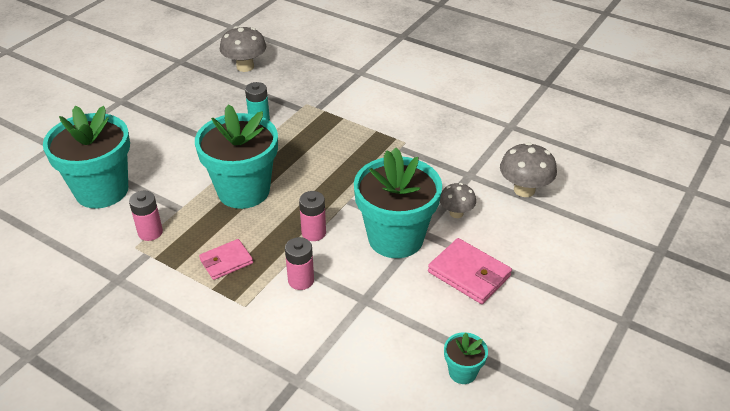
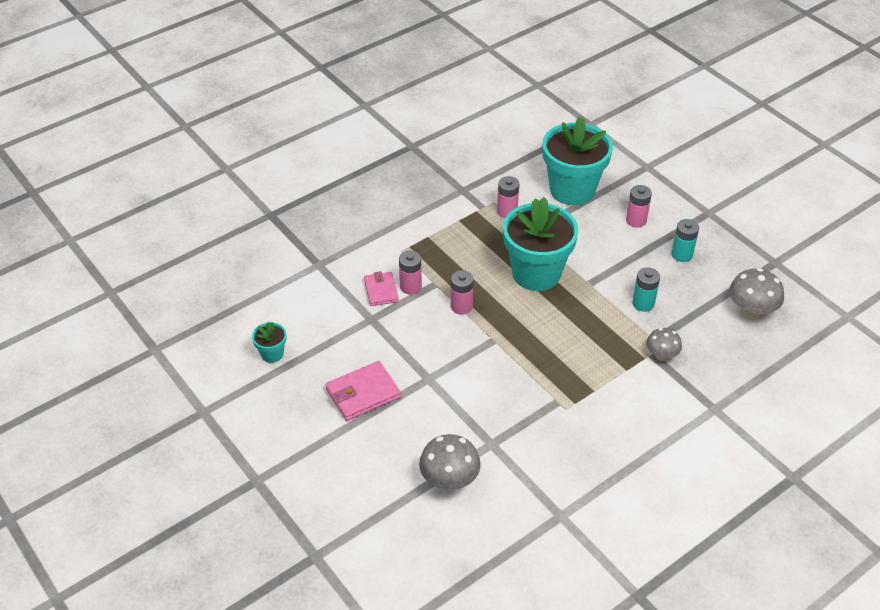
camera: 110 degrees right, 5 degrees up
pink wallet [199,239,253,280] -> pink wallet moved to [364,271,399,306]
turquoise flower pot [354,148,442,258] -> none
grey mushroom [440,183,476,218] -> grey mushroom moved to [646,328,682,361]
none -> pink battery [626,185,652,227]
none -> turquoise battery [671,219,699,262]

